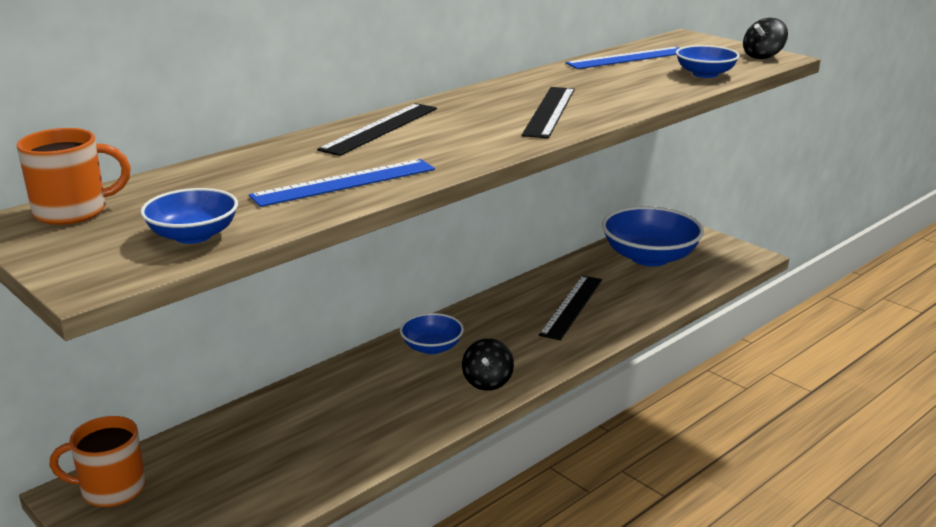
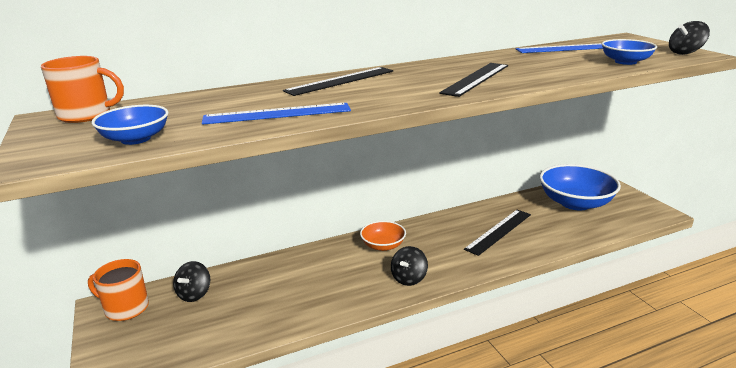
camera: 20 degrees right, 0 degrees up
blue bowl [400,313,464,354] -> orange bowl [360,221,406,251]
none -> black spinning top [173,261,210,302]

